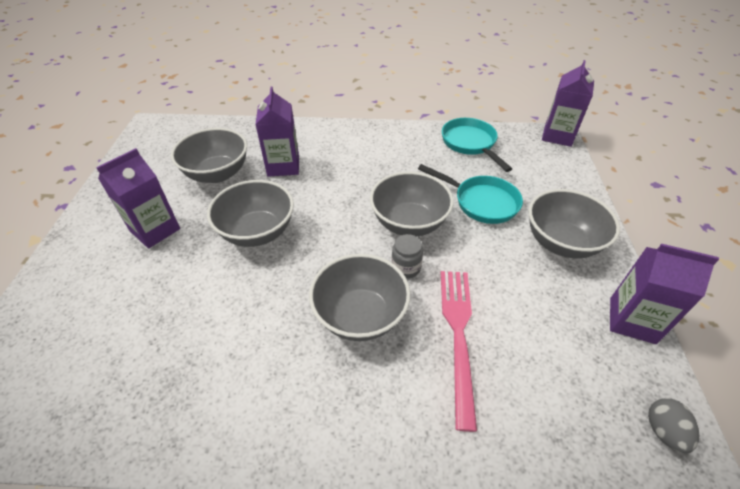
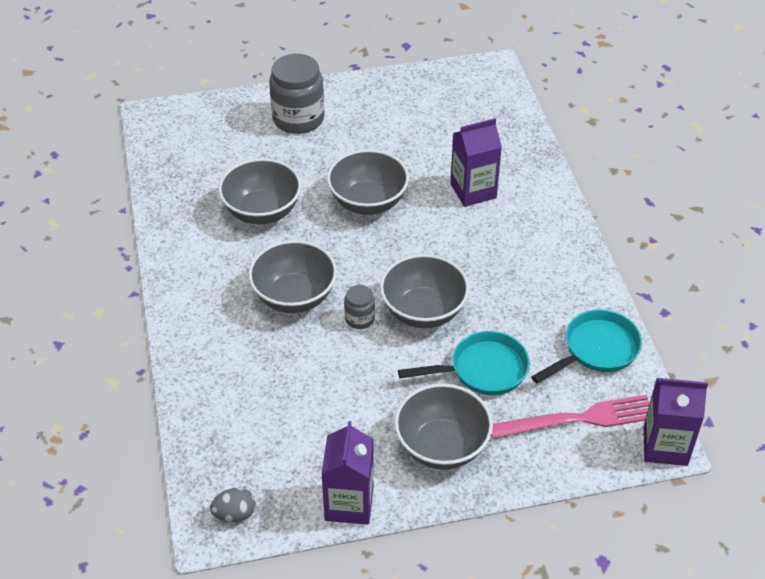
camera: 75 degrees right, 0 degrees up
purple carton [96,148,180,248] -> none
grey bowl [171,128,247,183] -> grey bowl moved to [218,158,301,224]
turquoise pan [418,164,523,224] -> turquoise pan turned 120 degrees counterclockwise [398,331,530,395]
pink fork [441,271,477,432] -> pink fork moved to [491,395,650,439]
none -> grey jar [269,54,325,134]

